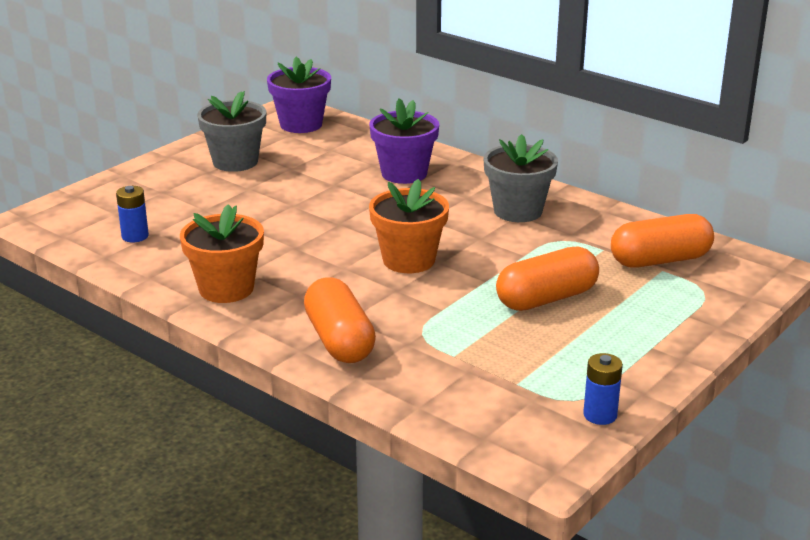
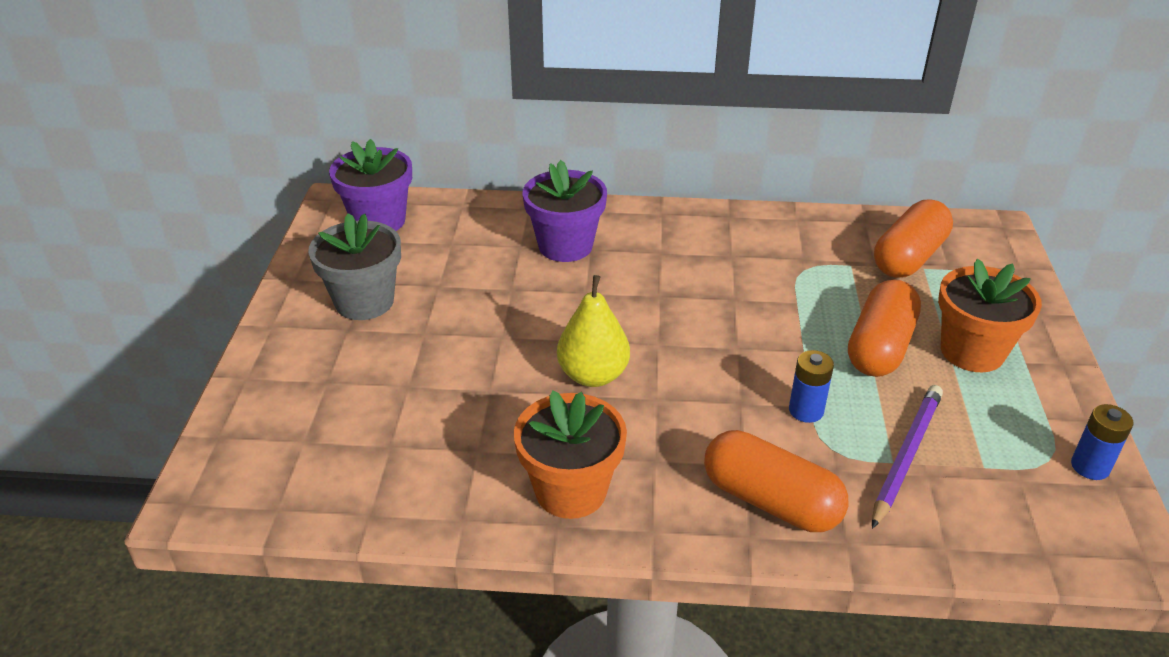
camera: 35 degrees left, 10 degrees up
blue battery [116,186,149,242] -> blue battery moved to [789,350,834,423]
orange flower pot [369,179,449,273] -> orange flower pot moved to [938,259,1042,372]
grey flower pot [483,134,558,222] -> none
none -> yellow pear [557,275,630,387]
none -> purple pencil [872,385,943,529]

